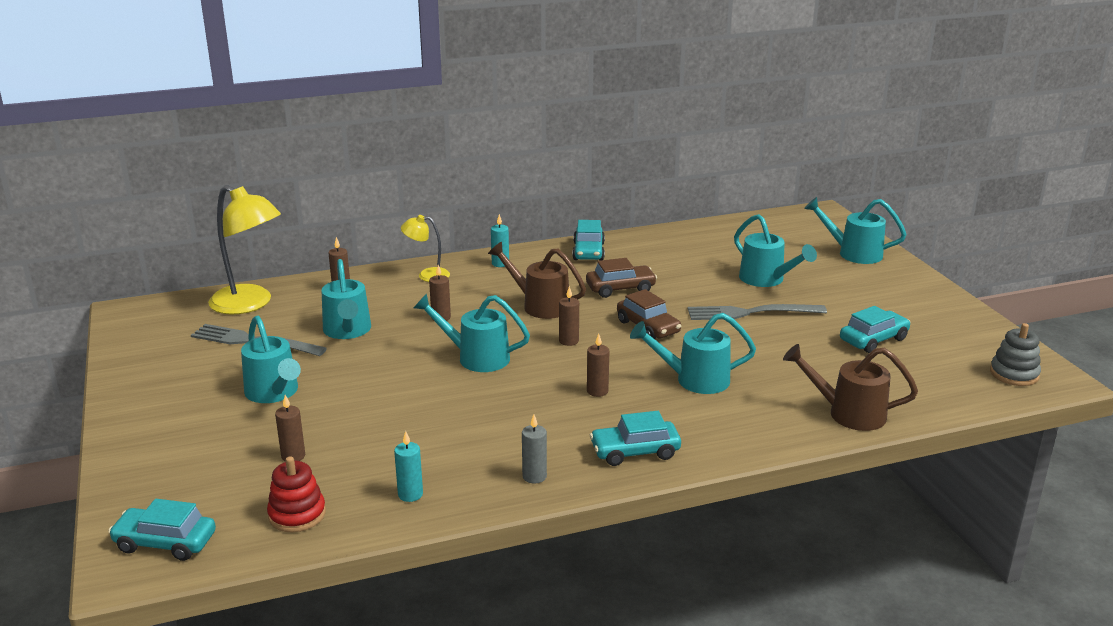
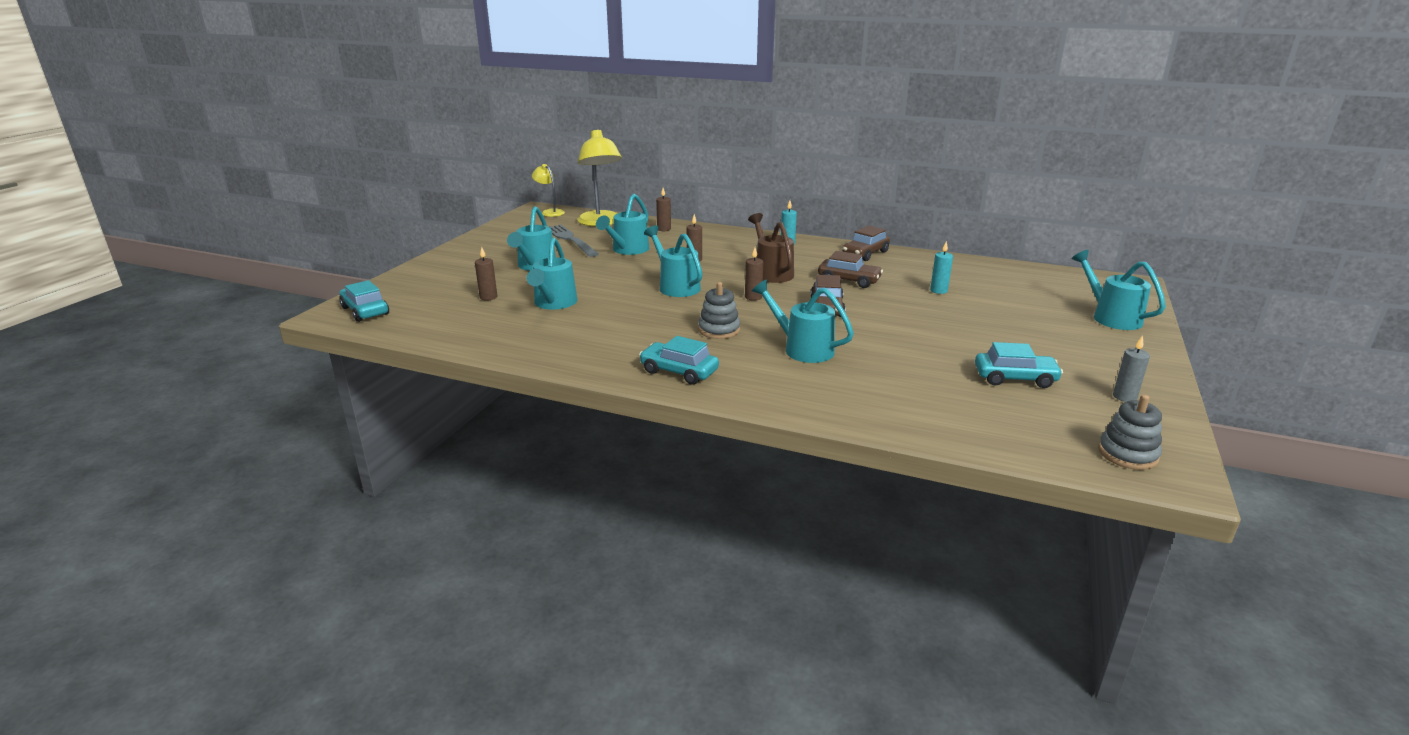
camera: 40 degrees right, 0 degrees up
red stacking toy [267,456,326,532] -> none
turquoise candle [394,431,423,502] -> turquoise candle moved to [930,241,953,294]
yellow lamp [401,215,450,282] -> yellow lamp moved to [532,164,565,217]
grey candle [522,415,547,484] -> grey candle moved to [1113,335,1150,402]
turquoise car [572,220,605,261] -> brown car [842,226,890,261]
brown candle [587,334,609,397] -> grey stacking toy [698,282,740,339]
grey fork [688,304,827,320] -> none
turquoise watering can [734,214,817,287] -> turquoise watering can moved to [527,237,578,310]
brown watering can [783,344,918,431] -> none

